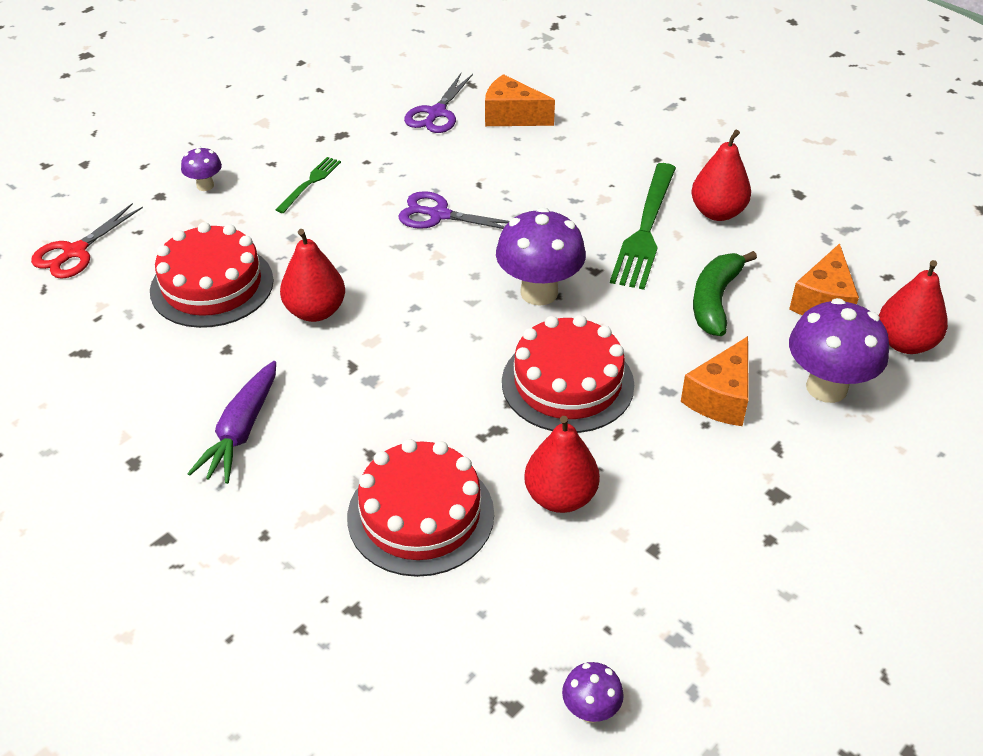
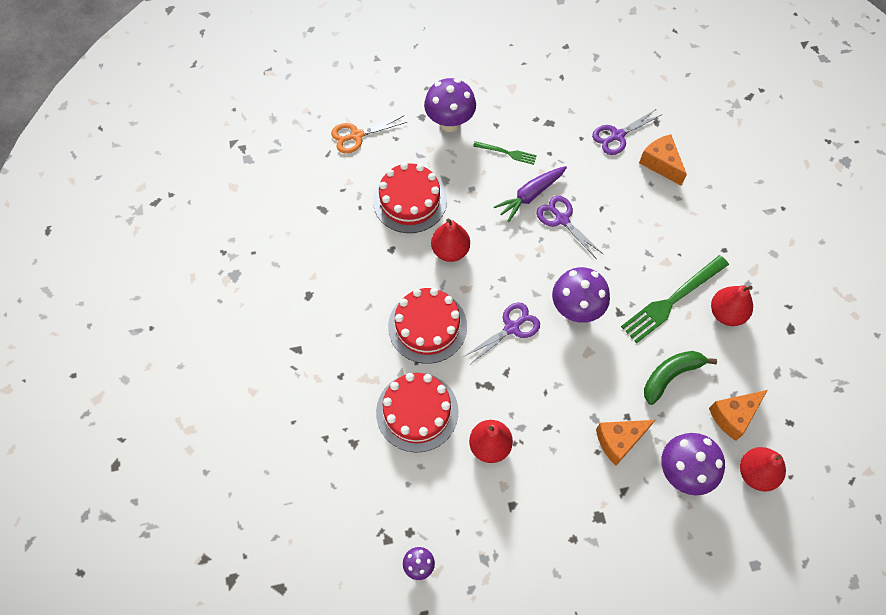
camera: 35 degrees right, 20 degrees up
red scissors [31,203,143,279] -> orange scissors [331,116,407,153]
purple mushroom [181,147,222,191] -> purple mushroom [424,78,476,132], size x2.00
purple carrot [187,361,276,484] -> purple carrot moved to [494,166,567,222]
green fork [276,157,341,213] -> green fork turned 45 degrees clockwise [473,141,537,165]
red cake [502,315,634,433] -> red cake moved to [388,288,467,364]
none -> purple scissors [465,302,540,364]

